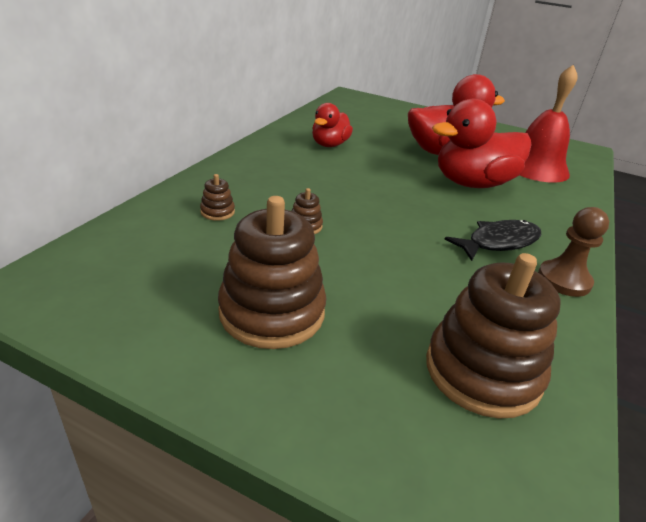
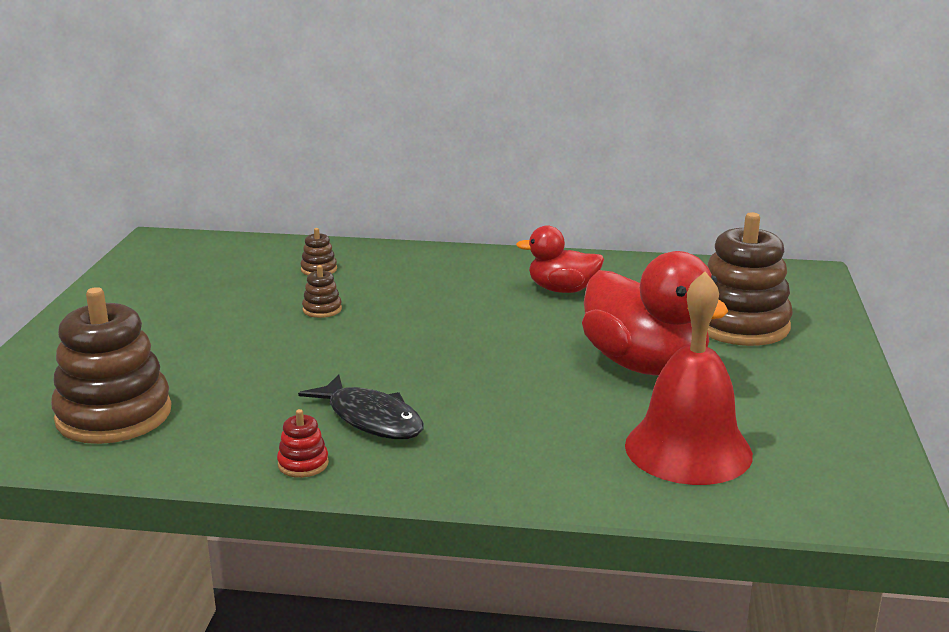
camera: 75 degrees right, 10 degrees down
brown stacking toy [218,196,326,349] -> brown stacking toy moved to [707,212,793,346]
red duck [432,99,531,188] -> none
brown pawn [538,207,609,297] -> red stacking toy [277,409,329,478]

